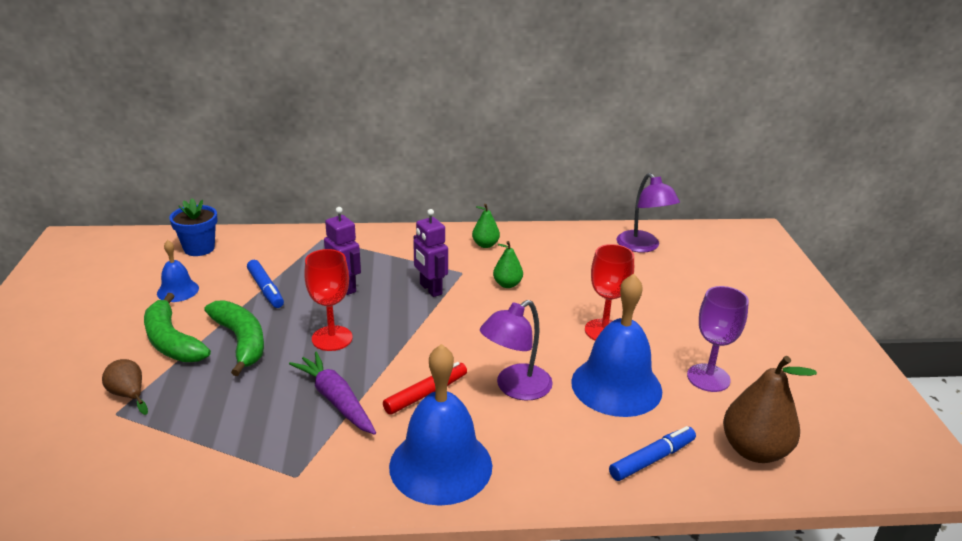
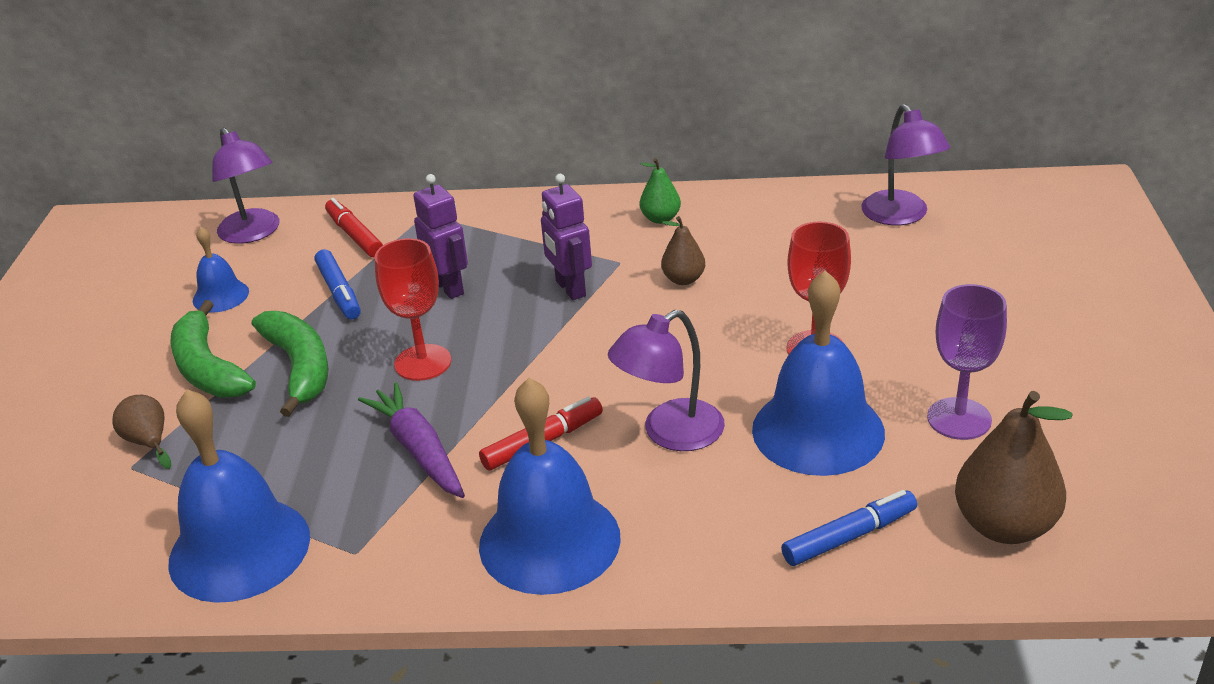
camera: 10 degrees right, 5 degrees up
blue flower pot [169,198,218,256] -> purple lamp [212,127,279,244]
green pear [493,241,523,288] -> brown pear [661,216,705,285]
none -> blue bell [168,389,310,603]
none -> red marker [325,198,383,257]

